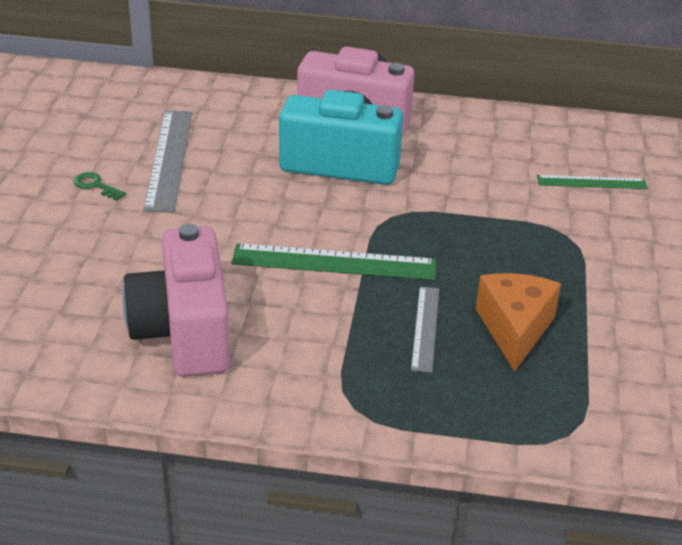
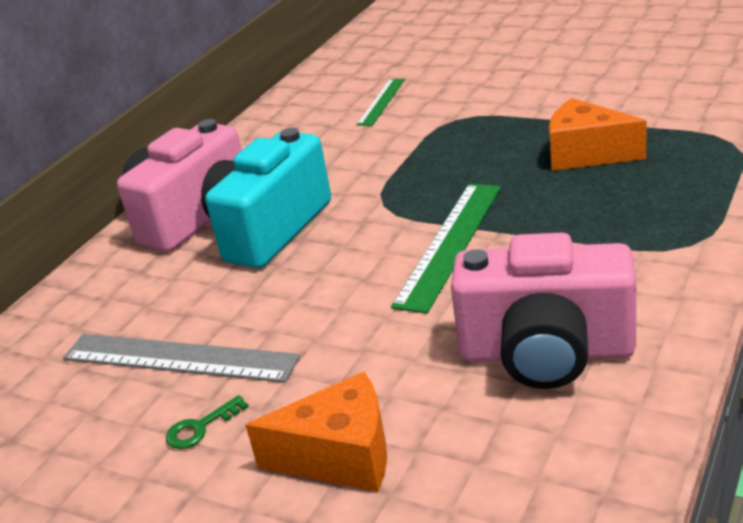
camera: 65 degrees left, 5 degrees down
grey ruler [411,287,439,373] -> none
none -> orange cheese [245,372,387,492]

